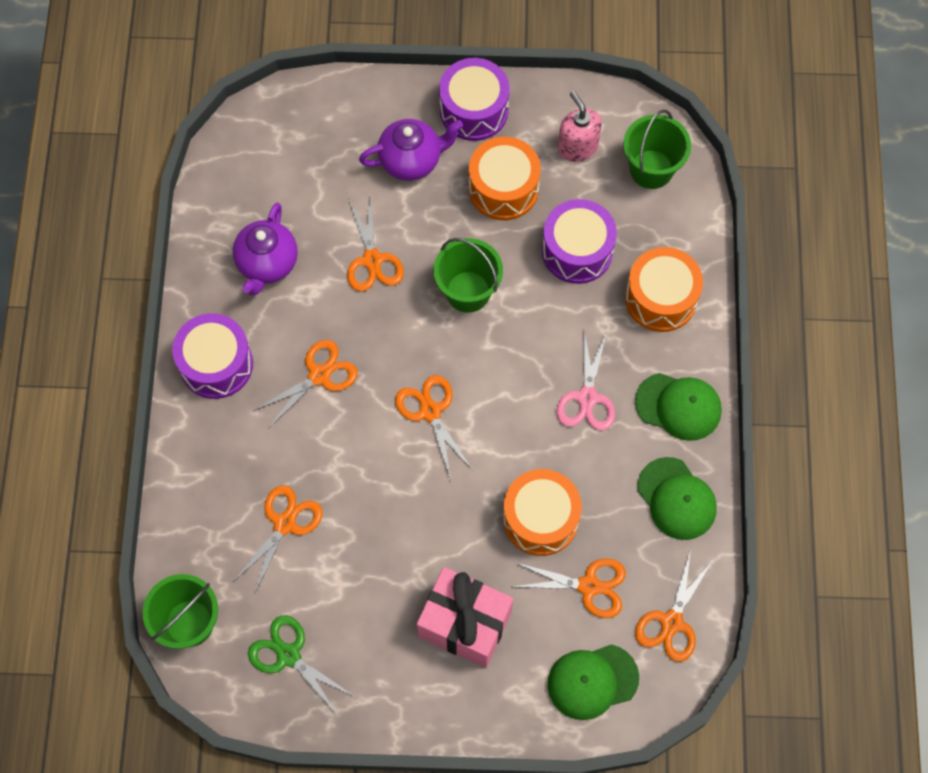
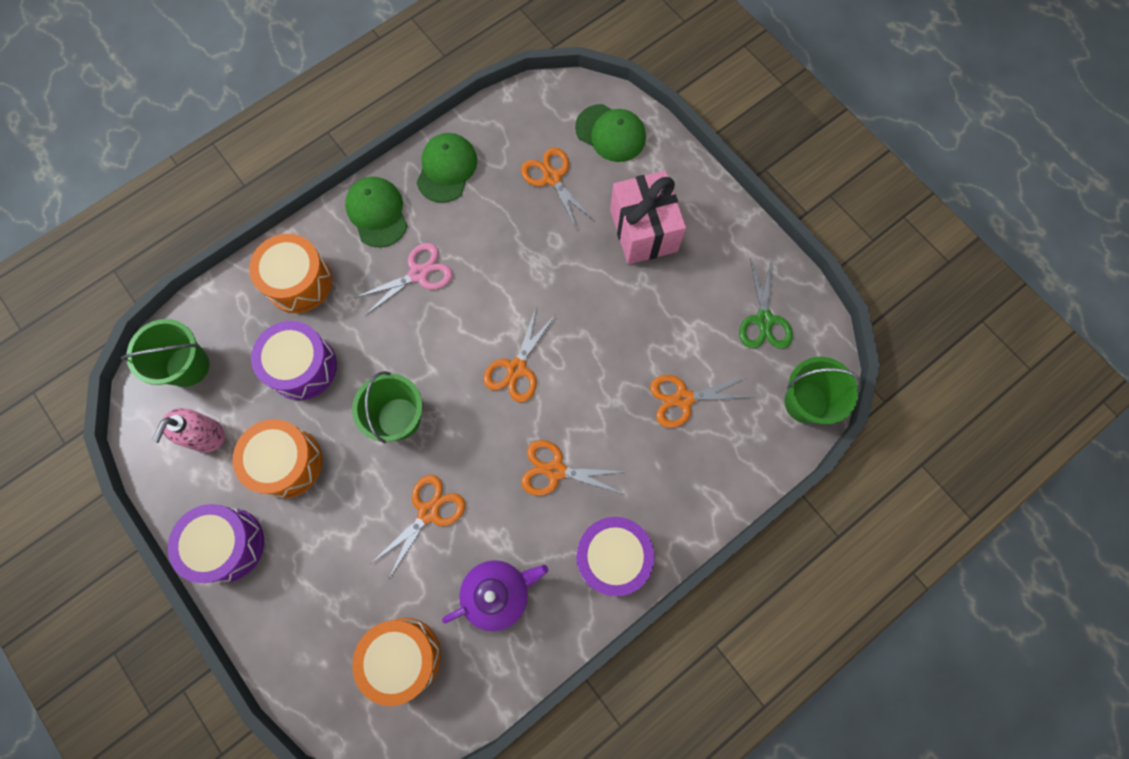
camera: 130 degrees left, 5 degrees up
purple teapot [359,119,463,181] -> none
orange drum [503,469,582,556] -> orange drum moved to [352,618,441,706]
orange scissors [635,549,713,662] -> none

